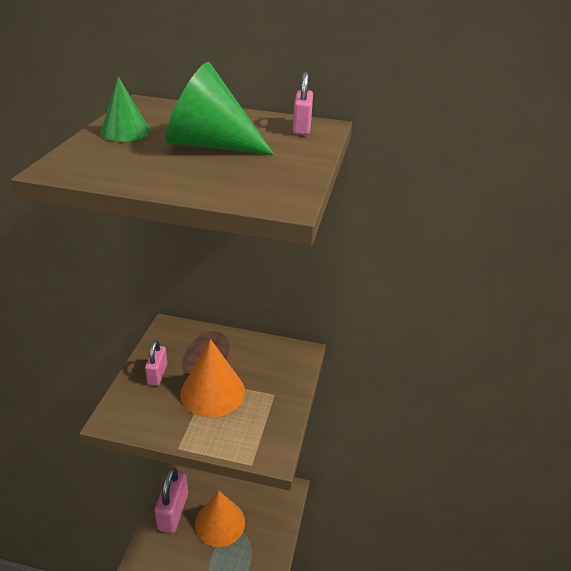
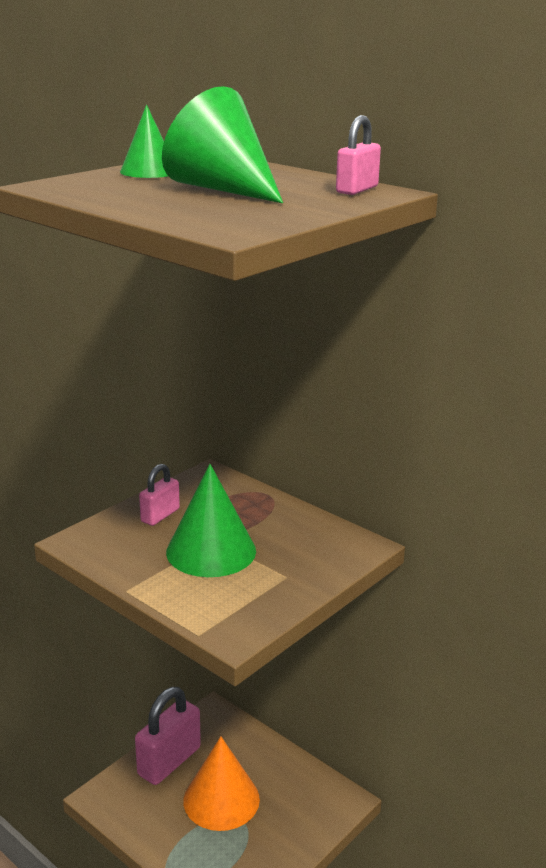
camera: 30 degrees right, 10 degrees down
orange cone [180,339,245,417] -> green cone [166,464,256,577]

